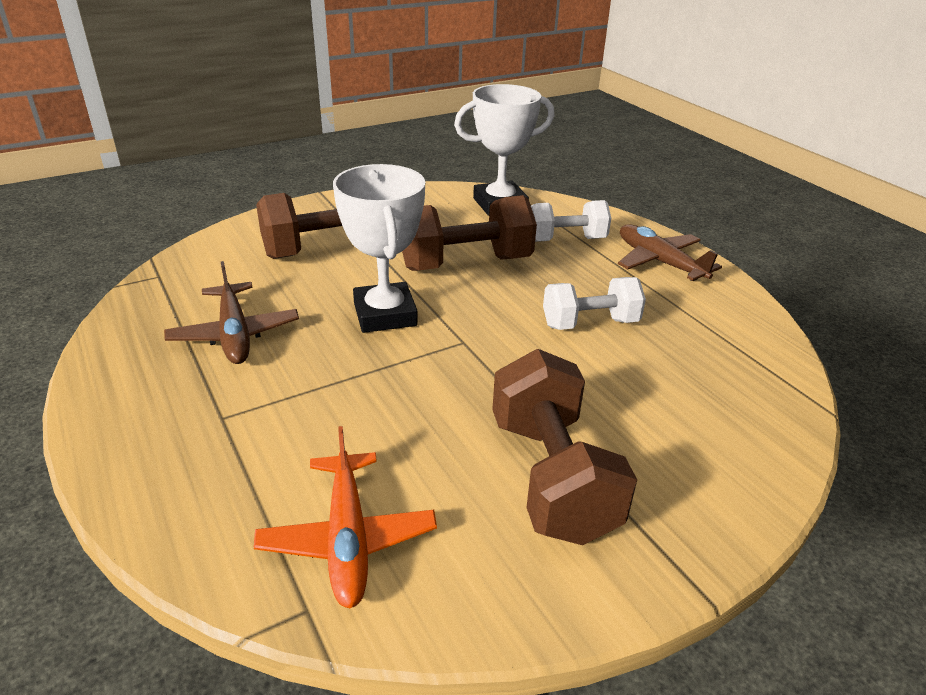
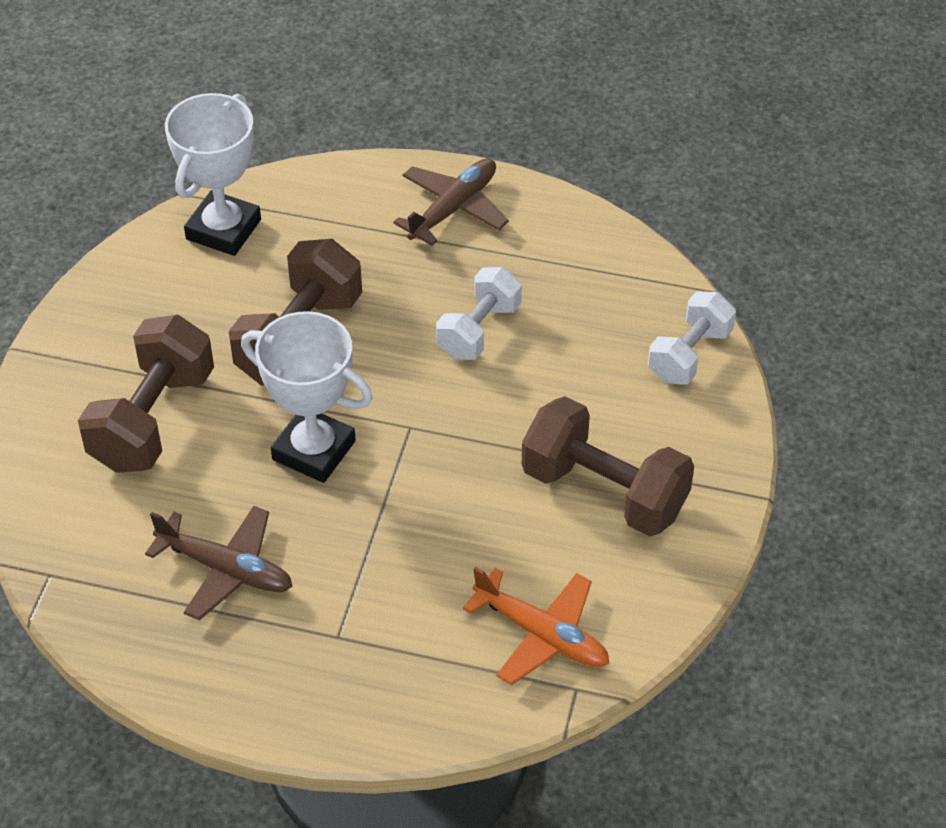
camera: 45 degrees left, 15 degrees up
white dumbbell [531,200,611,242] -> white dumbbell moved to [648,291,736,385]
brown plane [618,224,722,281] -> brown plane turned 120 degrees clockwise [393,158,509,246]

